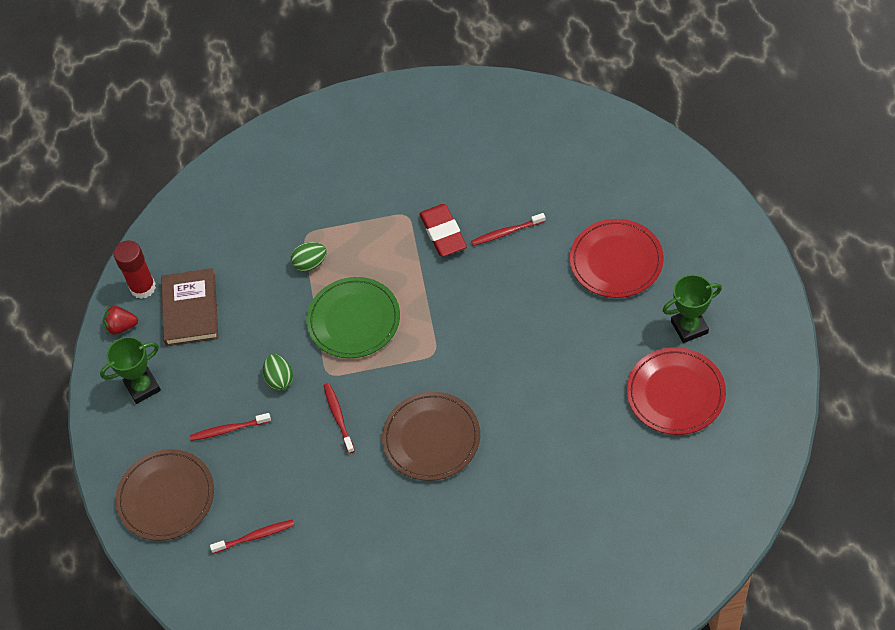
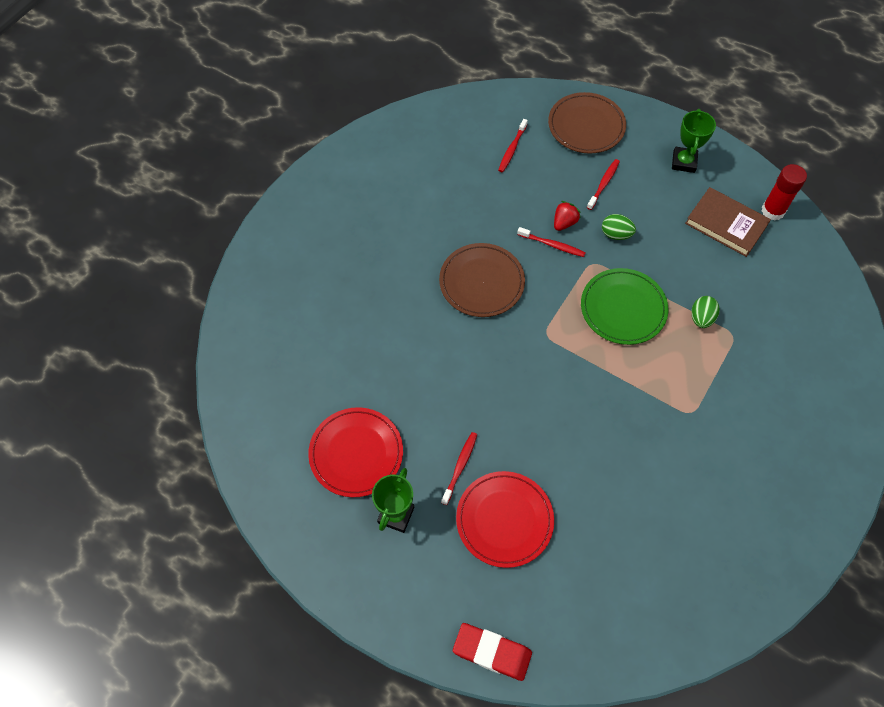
camera: 125 degrees right, 5 degrees up
red strawberry [103,305,138,335] -> red strawberry moved to [554,201,581,231]
red eraser [419,204,467,257] -> red eraser moved to [453,623,532,681]
red toothbrush [471,213,546,246] -> red toothbrush moved to [441,432,477,505]

